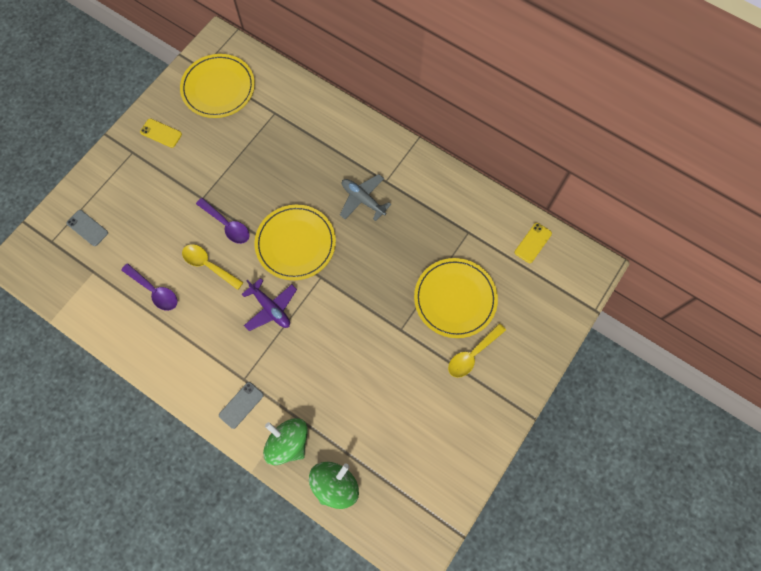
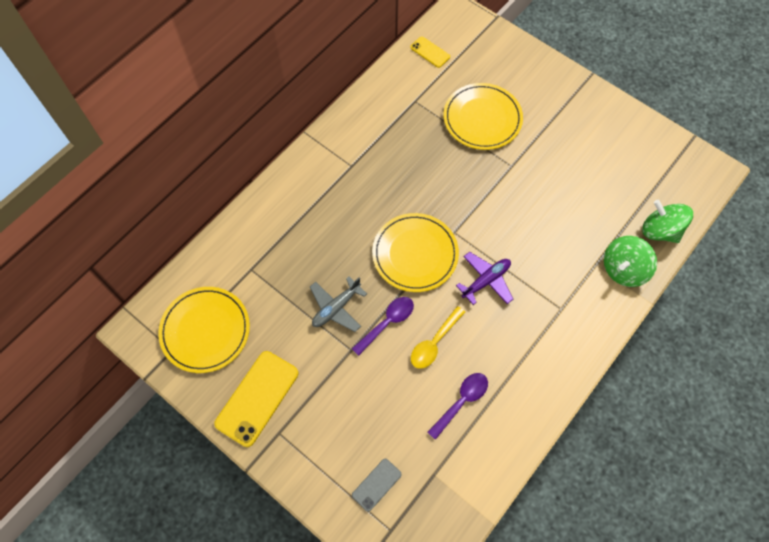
camera: 85 degrees left, 5 degrees down
yellow phone [140,118,182,148] -> yellow phone [214,351,298,447], size x1.89
grey phone [219,382,264,429] -> none
grey plane [340,174,391,221] -> grey plane moved to [310,277,367,332]
yellow spoon [448,323,506,378] -> none

